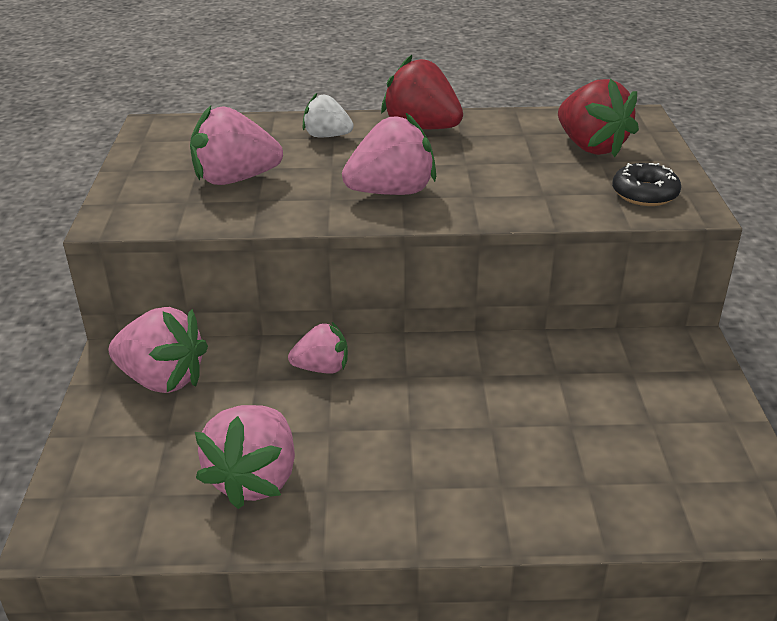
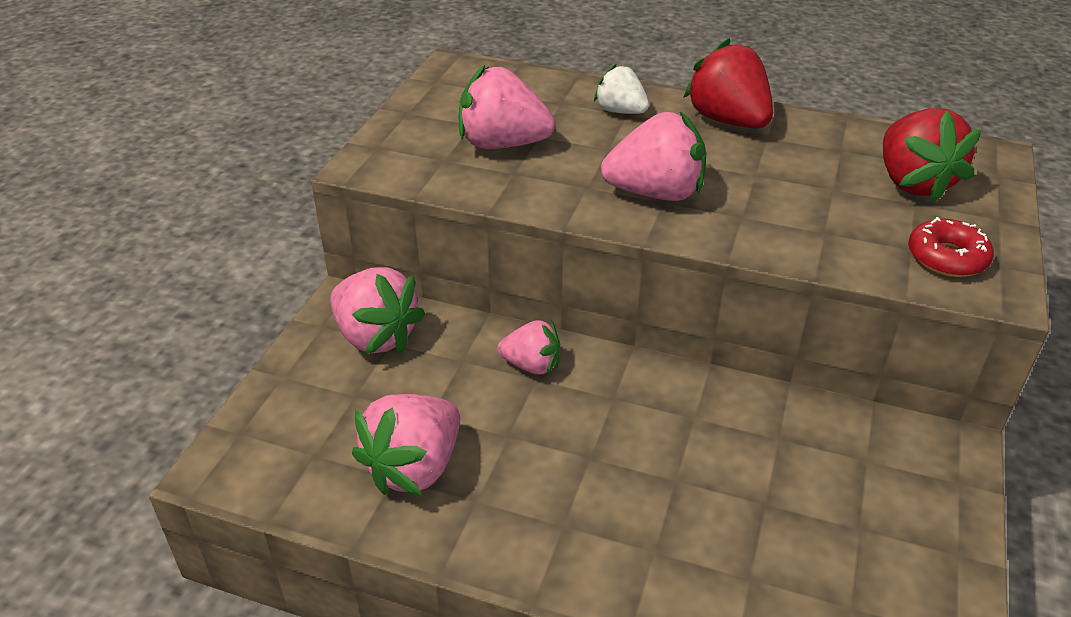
camera: 20 degrees right, 5 degrees up
black donut [612,163,681,206] -> red donut [908,217,994,277]

